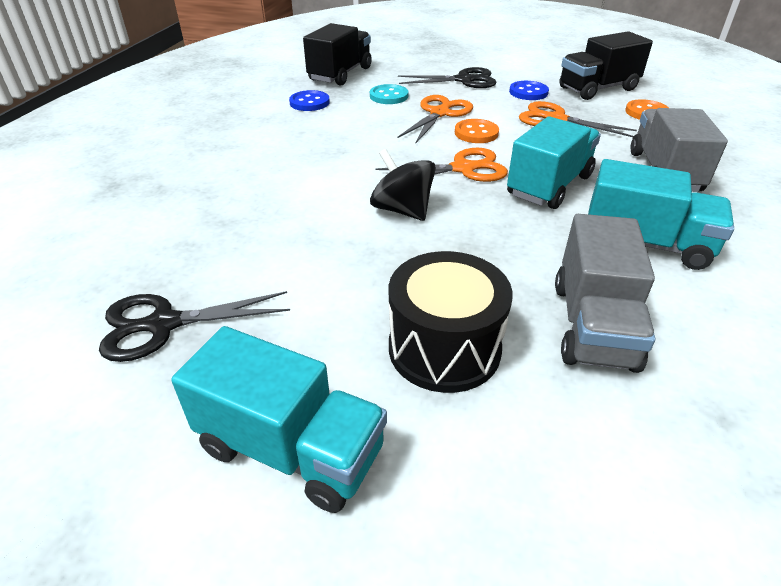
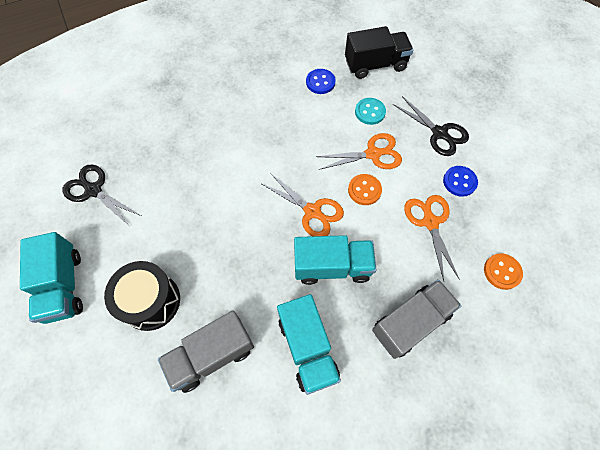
camera: 50 degrees right, 25 degrees up
black spinning top [370,149,436,221] -> none
black truck [559,31,653,100] -> none

